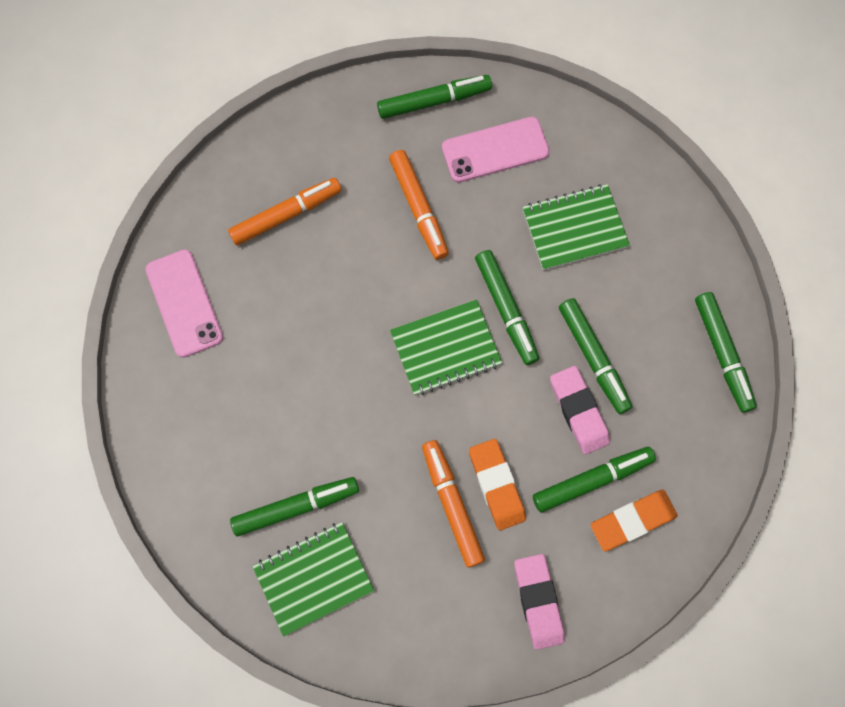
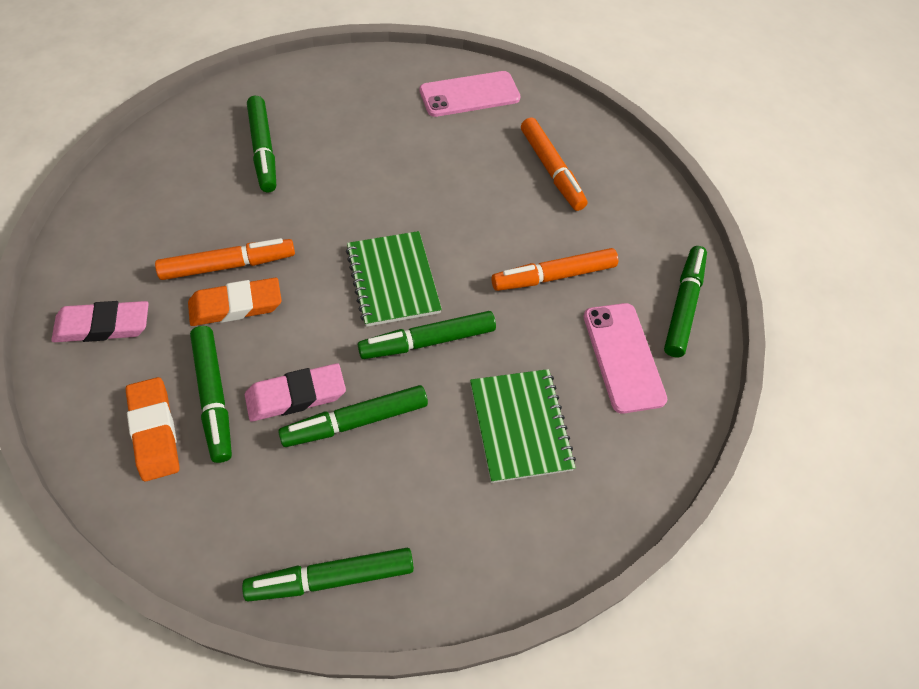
camera: 90 degrees right, 15 degrees down
green notebook [252,522,374,636] -> none
green marker [377,75,492,119] -> green marker turned 150 degrees counterclockwise [664,246,707,357]

